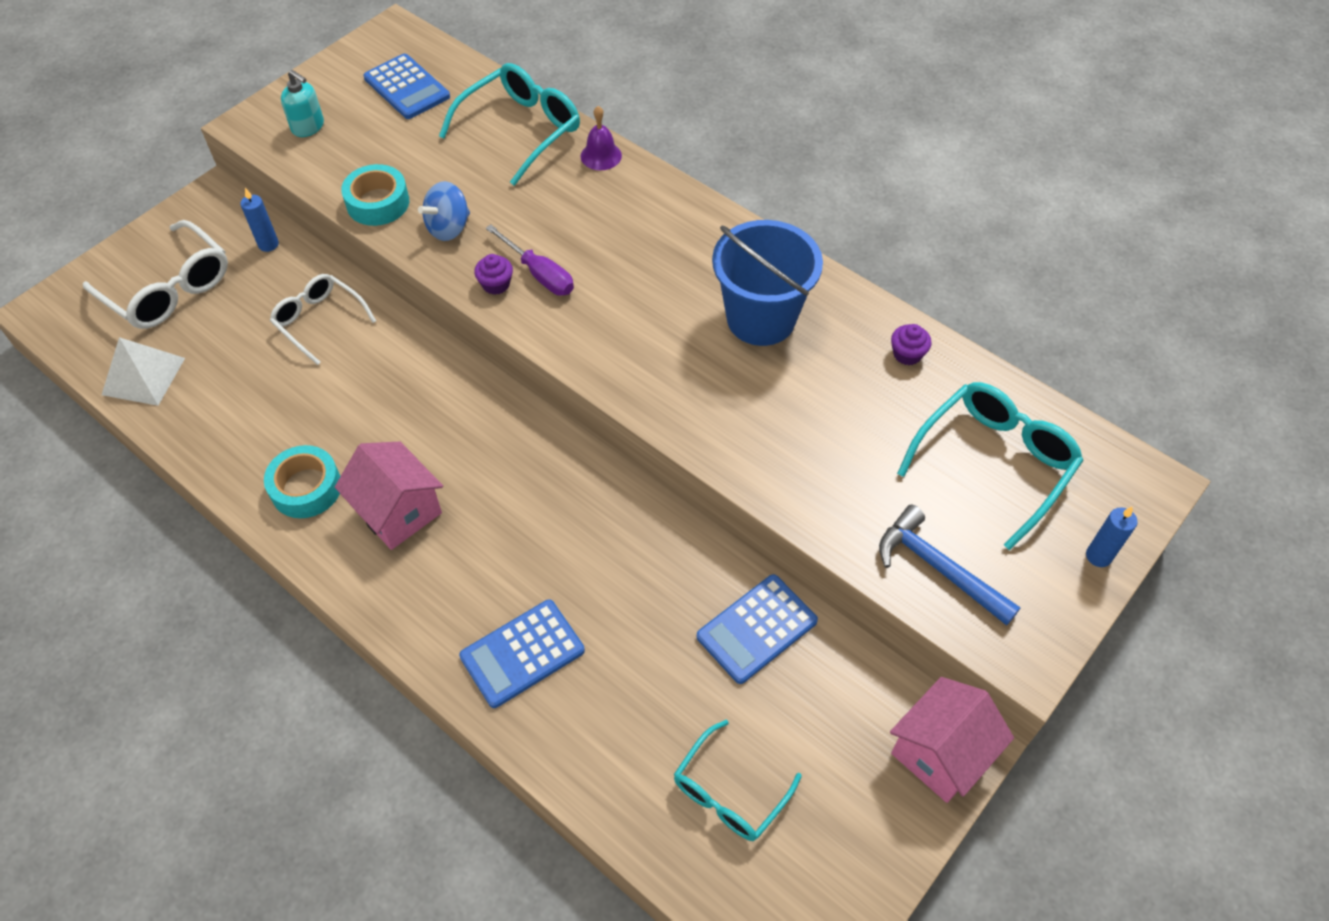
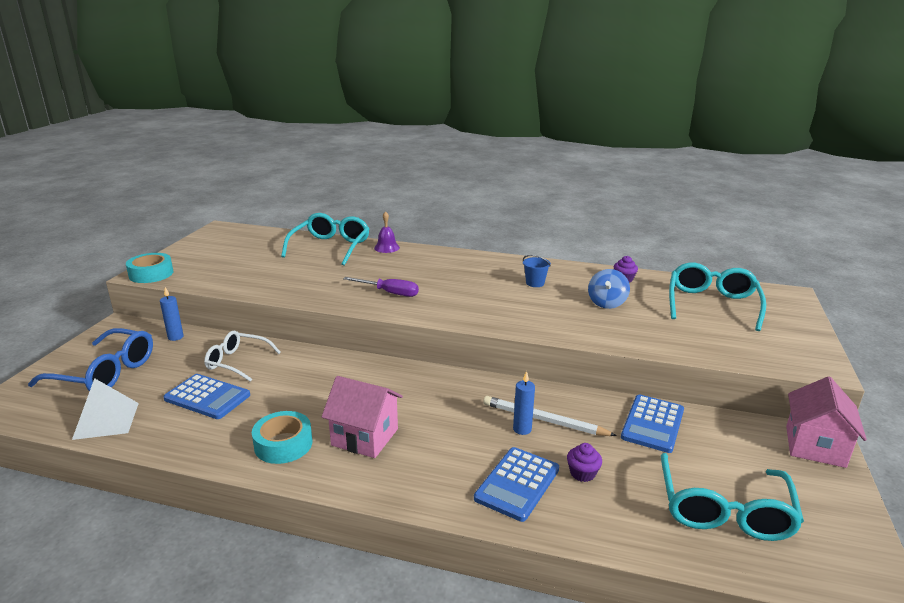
camera: 25 degrees left, 30 degrees down
white glasses [83,220,228,329] -> blue glasses [28,328,153,391]
turquoise soap dispenser [281,70,324,137] -> none
turquoise tape [341,164,409,226] -> turquoise tape moved to [126,253,173,283]
blue calculator [363,54,450,119] -> blue calculator moved to [163,374,250,419]
blue spinning top [418,181,470,241] -> blue spinning top moved to [588,269,630,309]
purple cupcake [474,254,513,295] -> purple cupcake moved to [567,443,602,482]
turquoise glasses [674,720,802,841] -> turquoise glasses [661,453,804,541], size x1.51
blue bucket [712,220,823,346] -> blue bucket [523,255,551,287], size x0.42
blue hammer [879,505,1021,626] -> none
blue candle [1086,507,1138,567] -> blue candle moved to [513,371,535,435]
none -> white pencil [483,396,617,436]

